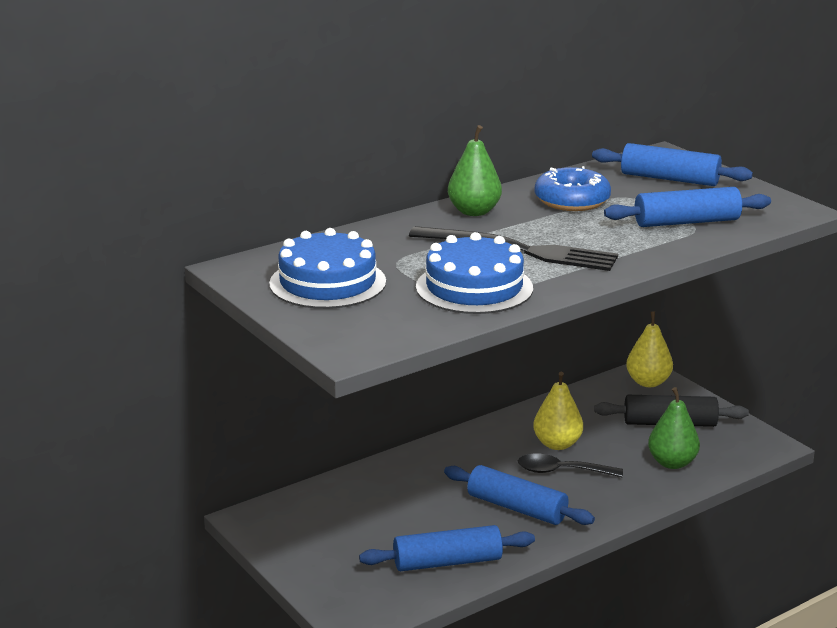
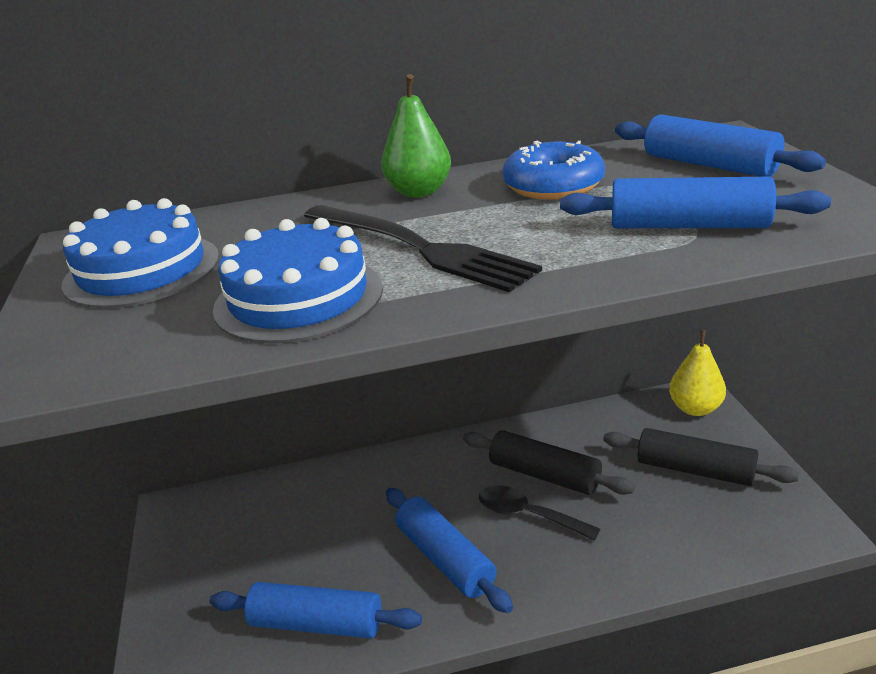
camera: 25 degrees right, 5 degrees up
yellow pear [533,372,583,450] -> black rolling pin [463,430,635,495]
green pear [648,387,700,469] -> none

